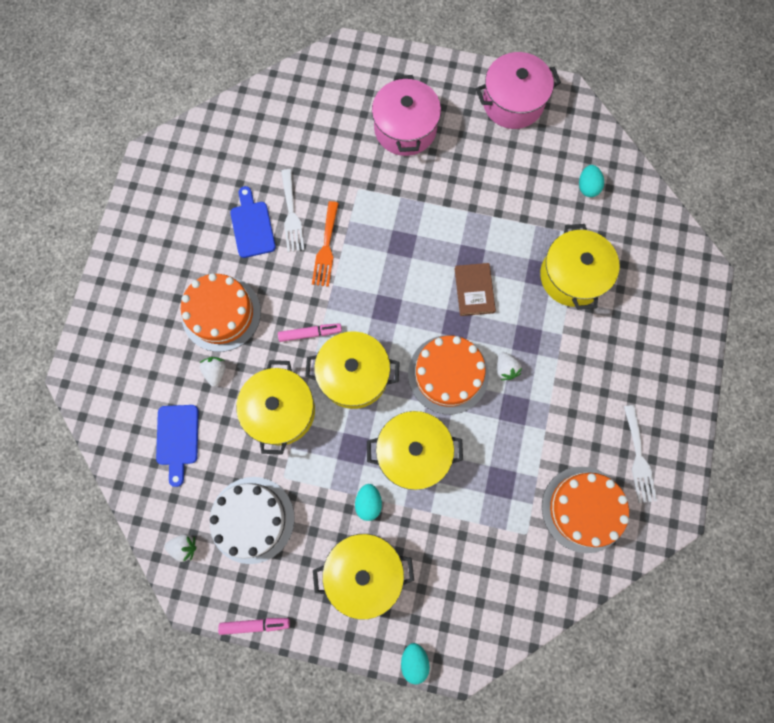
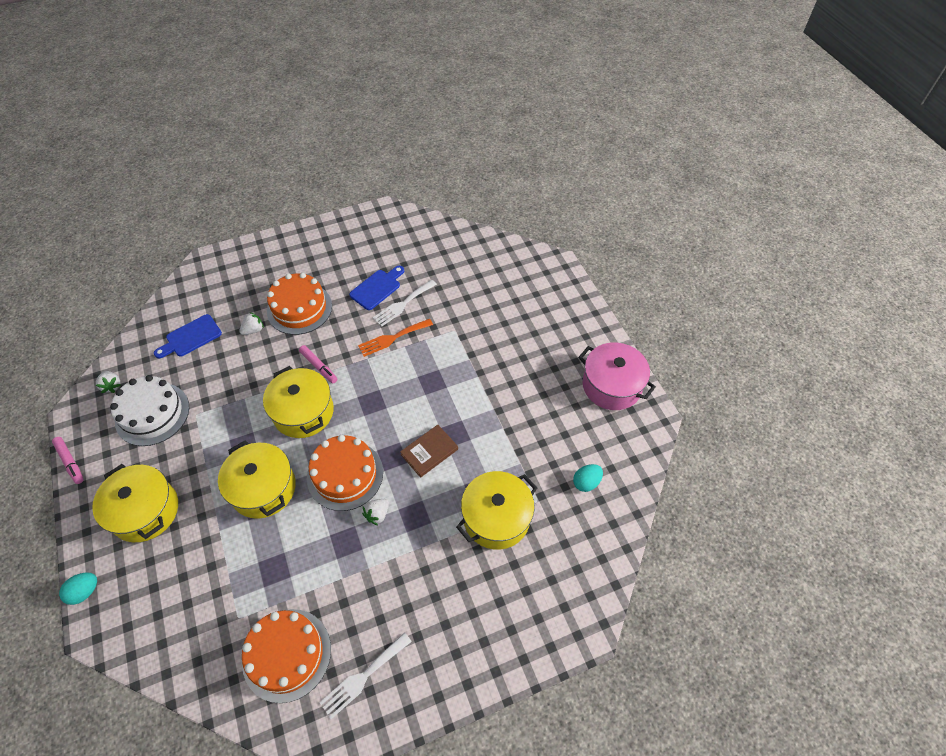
camera: 55 degrees right, 20 degrees down
yellow pot [236,360,315,455] -> none
turquoise egg [355,484,382,521] -> none
pink pot [372,75,441,156] -> none

